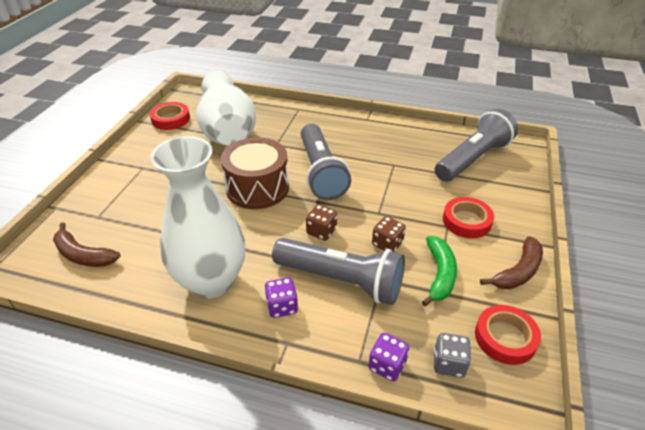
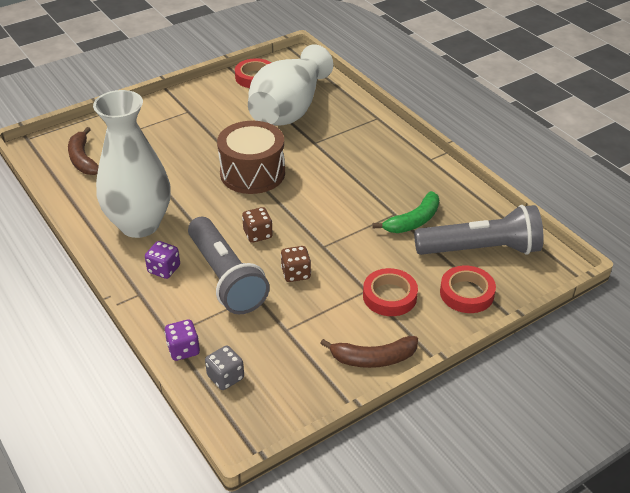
camera: 40 degrees right, 0 degrees up
grey flashlight [301,124,351,200] -> none
green banana [422,236,457,306] -> green banana moved to [373,191,439,233]
red tape [475,305,541,365] -> red tape moved to [440,265,496,313]

